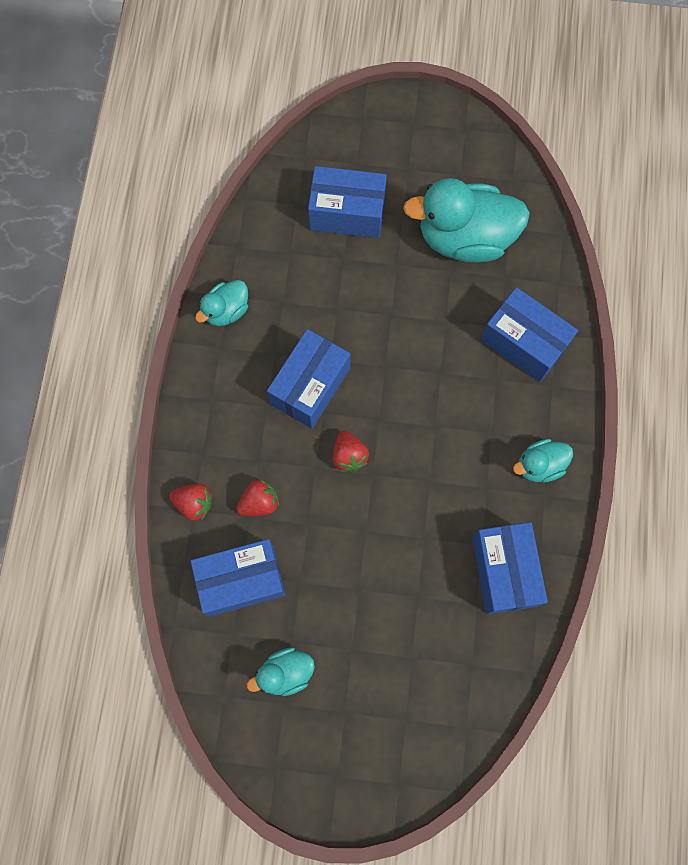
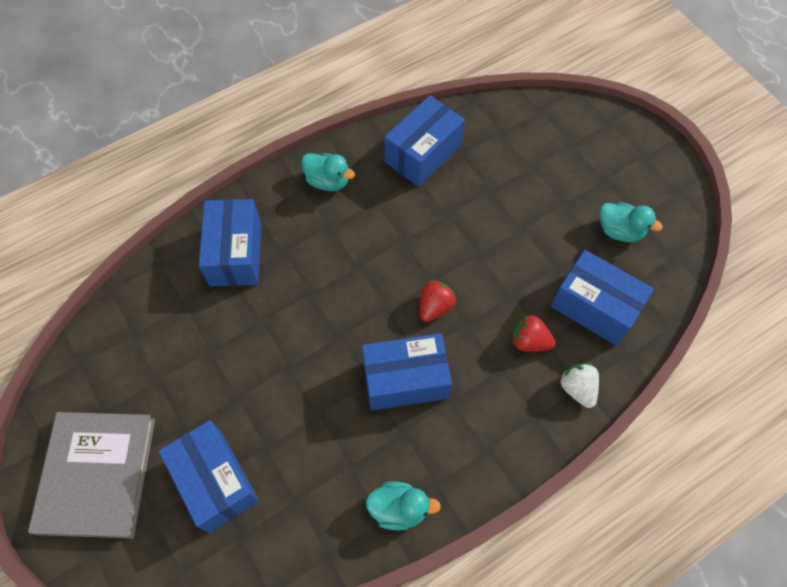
camera: 130 degrees left, 10 degrees down
red strawberry [169,484,212,521] -> white strawberry [560,363,599,408]
turquoise duck [403,178,530,263] -> none
none -> grey book [28,412,155,538]

